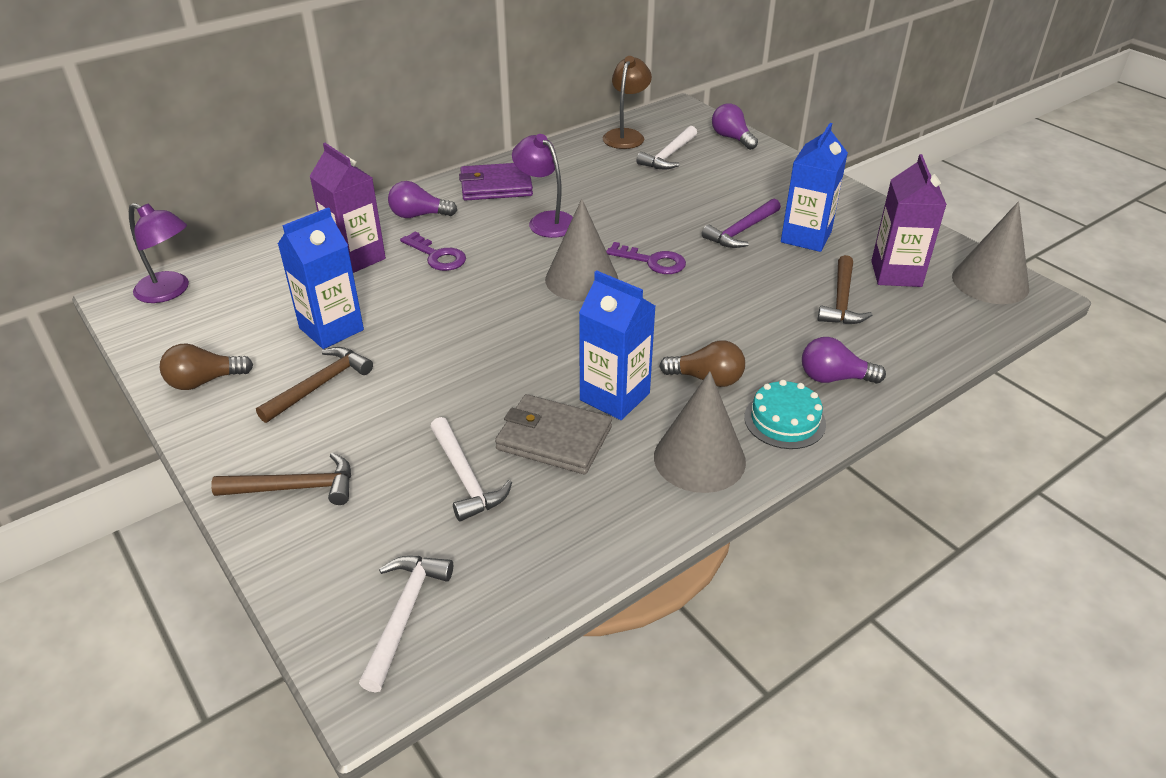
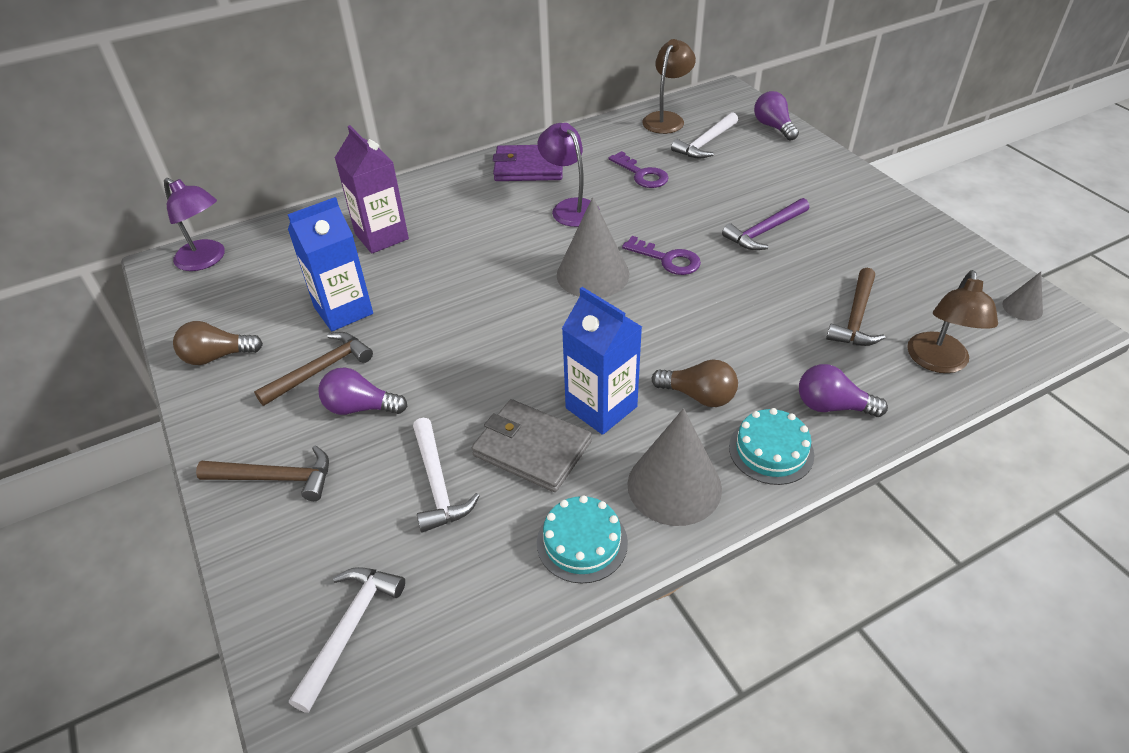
camera: 10 degrees right, 5 degrees up
purple light bulb [388,181,457,218] -> purple light bulb moved to [318,367,407,415]
purple key [400,231,466,271] -> purple key moved to [609,151,669,188]
blue carton [781,123,848,252] -> none
purple carton [871,154,947,287] -> none
grey cone [952,201,1029,304] -> grey cone [1002,272,1043,321], size x0.48
none -> turquoise cake [537,495,628,584]
none -> brown lamp [907,270,998,373]

